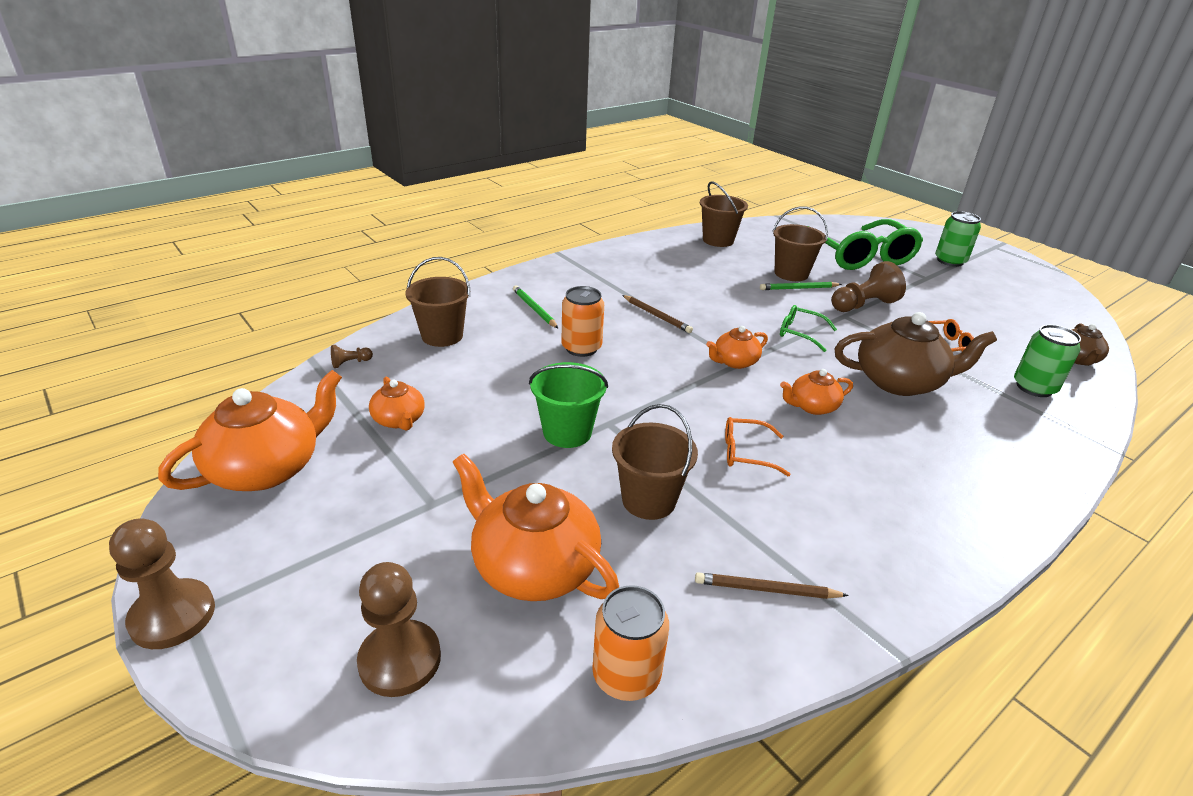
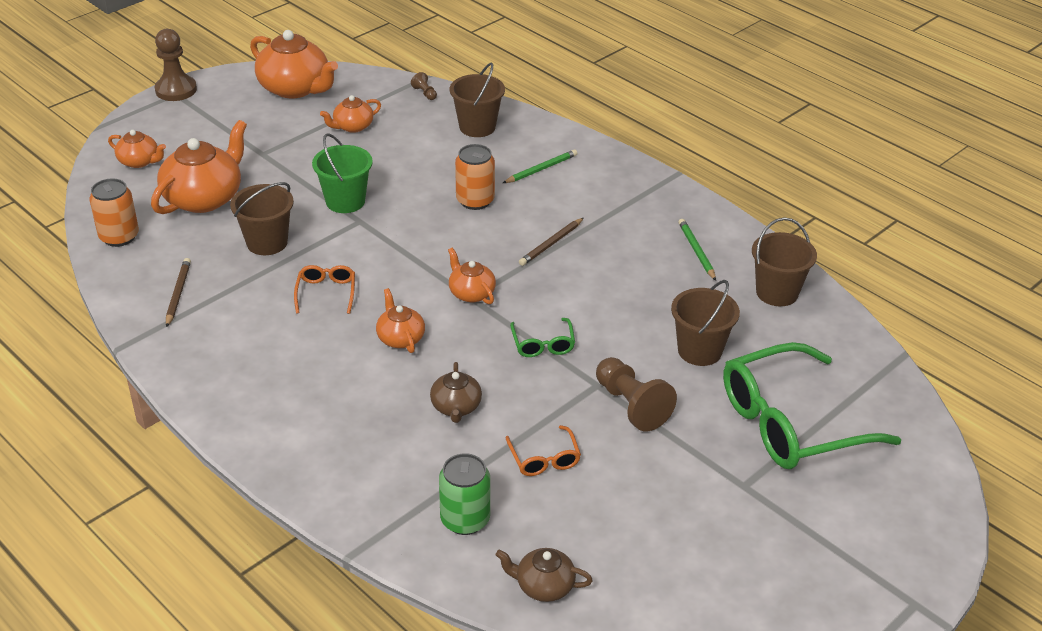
camera: 85 degrees right, 5 degrees up
brown pawn [357,562,441,697] -> orange teapot [108,130,166,168]
green pencil [760,282,842,290] -> green pencil moved to [678,219,716,281]
green glasses [780,305,837,352] -> green glasses turned 150 degrees clockwise [510,318,575,357]
brown teapot [834,312,997,396] -> brown teapot [430,362,482,423], size x0.54
green can [935,211,981,267] -> none

